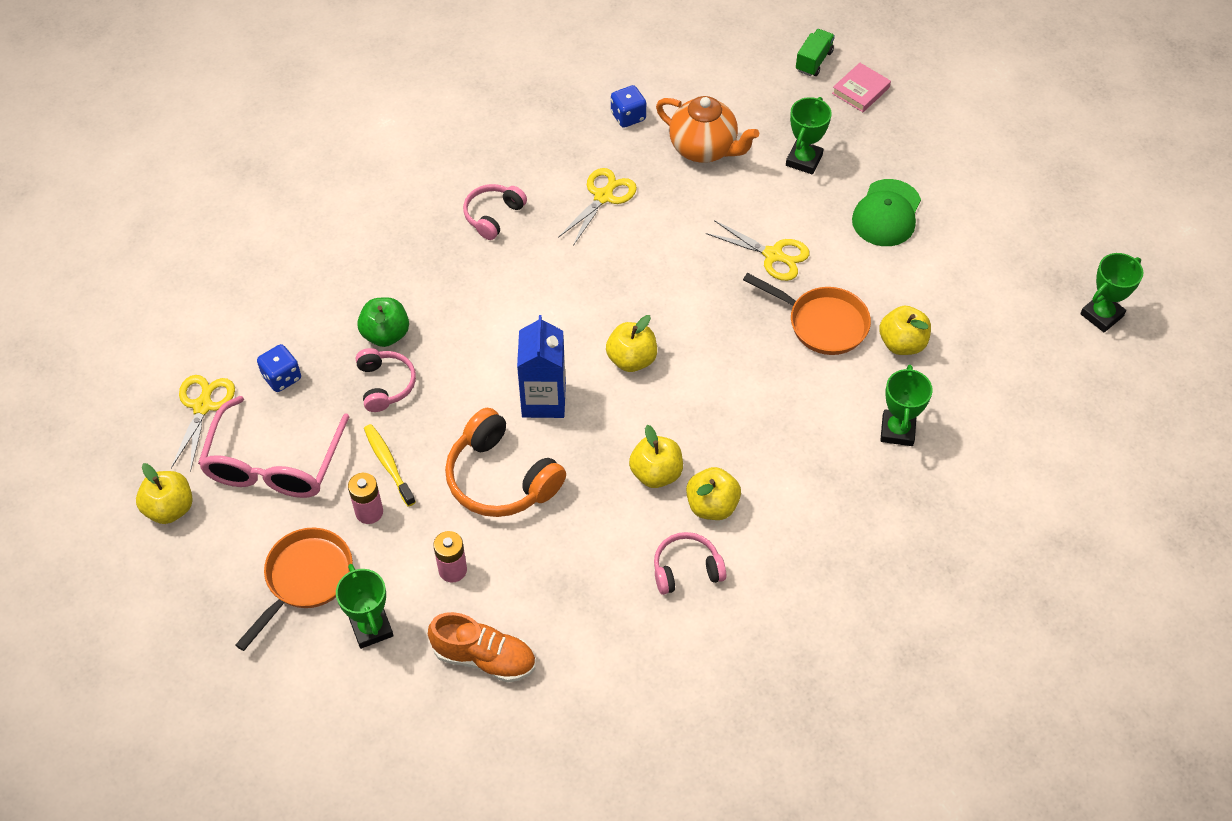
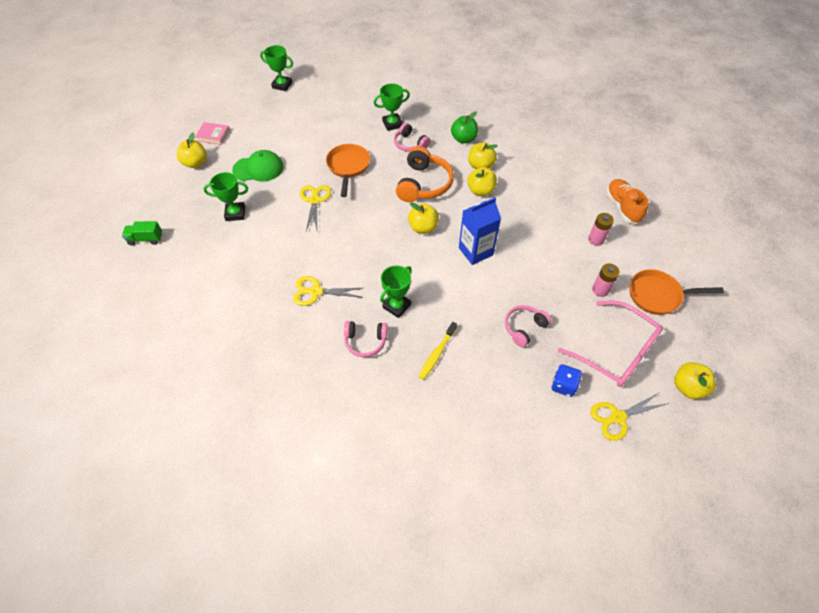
camera: 120 degrees left, 0 degrees up
pink glasses [198,396,349,498] -> pink glasses turned 60 degrees clockwise [558,301,663,387]
green trophy [336,564,394,649] -> green trophy moved to [380,266,412,318]
green apple [357,297,409,347] -> green apple moved to [451,112,478,144]
yellow toothbrush [364,424,416,507] -> yellow toothbrush moved to [418,322,457,380]
orange headphones [445,408,566,517] -> orange headphones moved to [396,146,454,202]
blue dice [611,85,646,128] -> none
pink headphones [654,532,726,595] -> pink headphones moved to [394,123,430,152]
orange teapot [656,96,759,163] -> none
pink book [832,63,891,112] -> pink book moved to [195,122,230,145]
yellow apple [879,306,931,355] -> yellow apple moved to [177,132,207,168]

